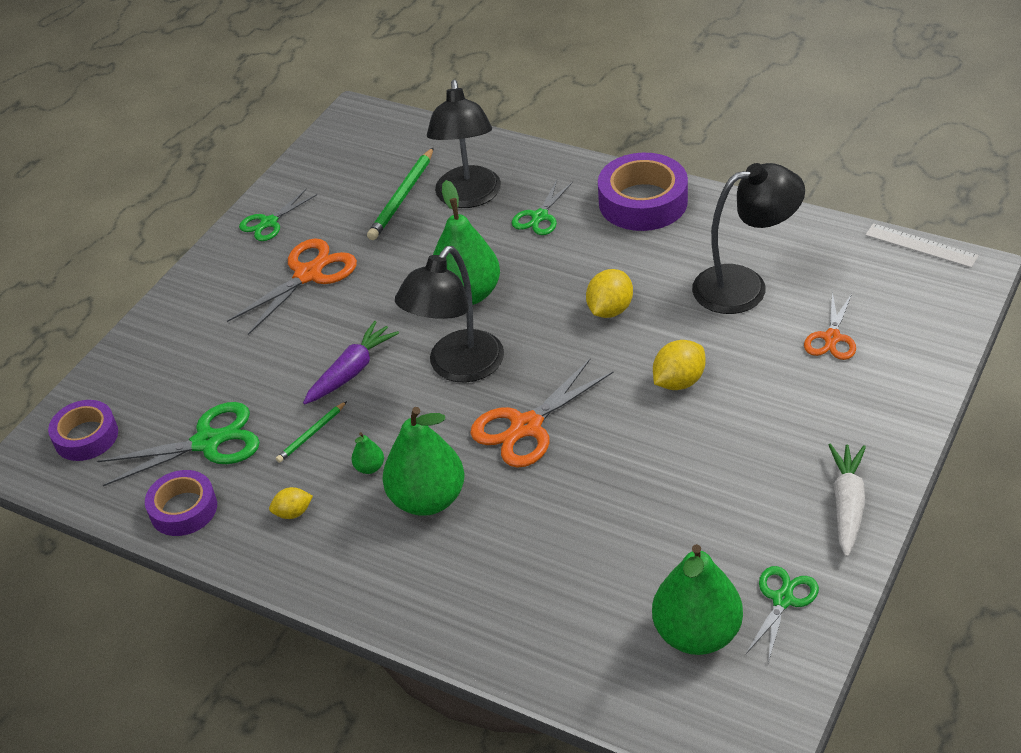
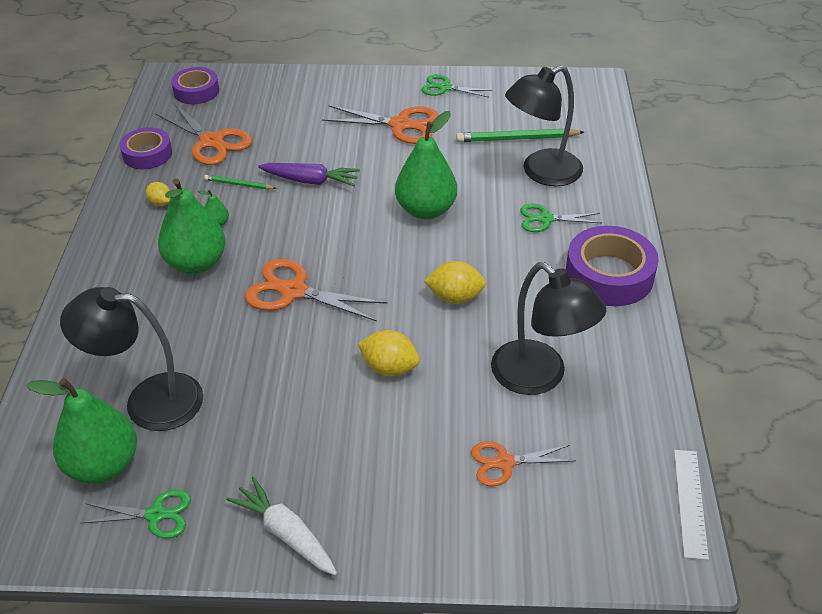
camera: 60 degrees right, 0 degrees up
green scissors [97,402,260,486] -> orange scissors [155,102,252,165]
black lamp [395,246,504,383] -> black lamp moved to [60,287,203,431]
white carrot [829,443,866,557] -> white carrot turned 120 degrees counterclockwise [226,476,337,575]

